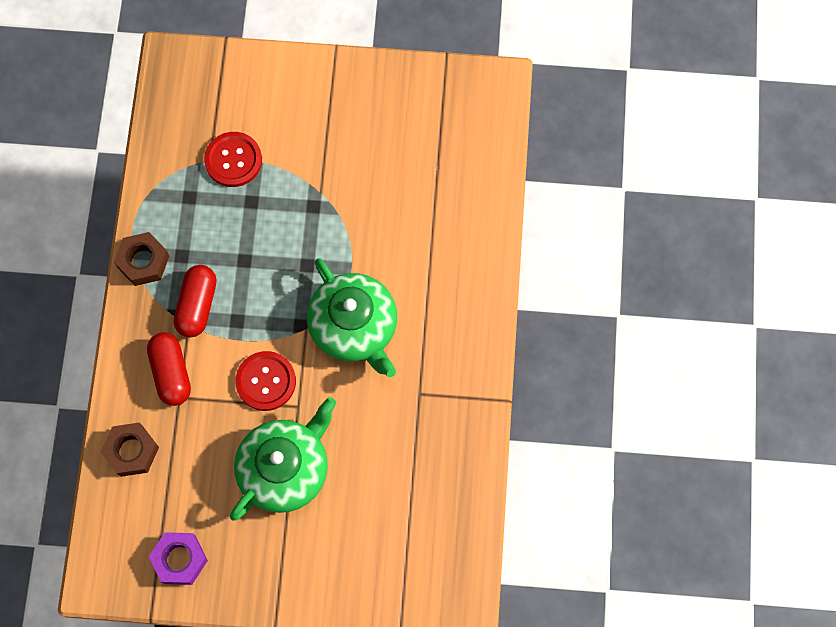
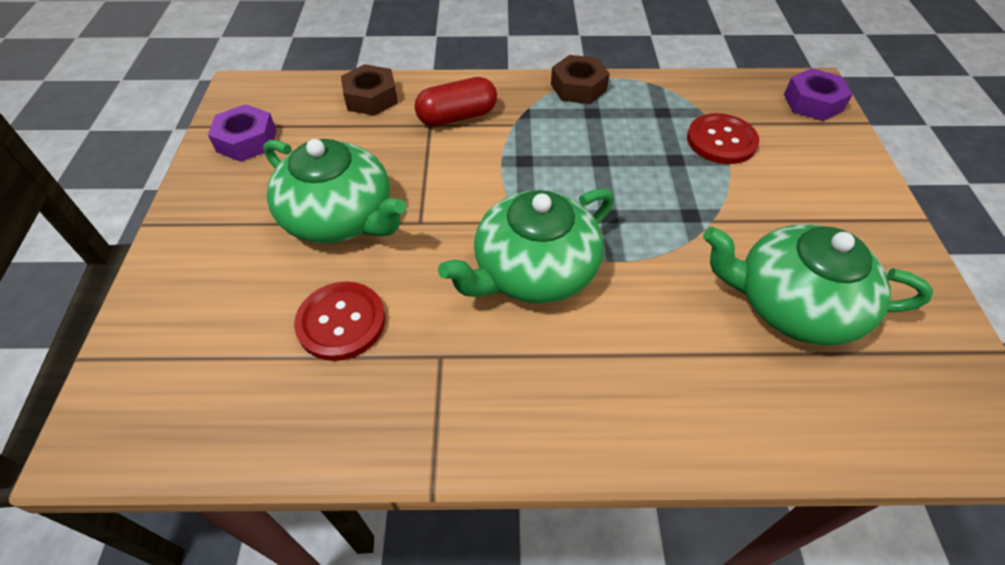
camera: 85 degrees right, 20 degrees down
red capsule [174,265,217,337] -> none
red button [235,351,296,411] -> red button moved to [294,282,385,361]
none -> green teapot [703,224,933,346]
none -> purple nut [784,68,853,121]

